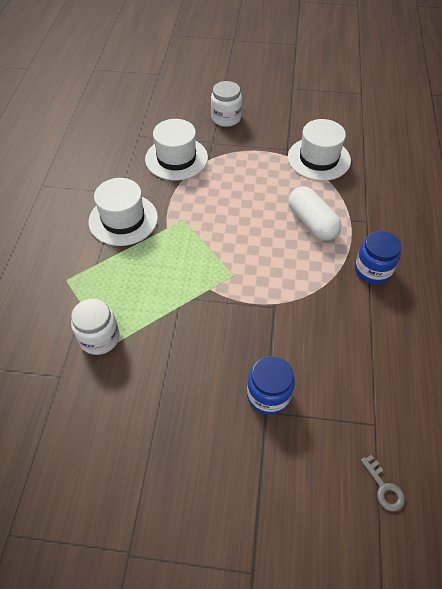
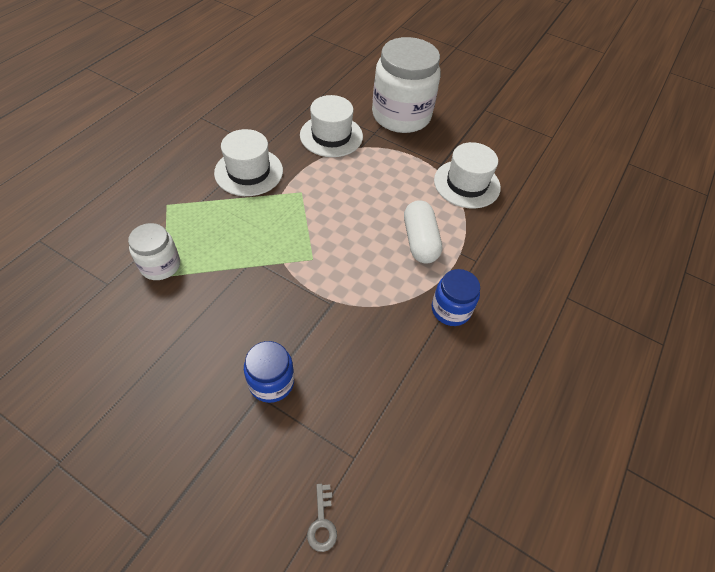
camera: 20 degrees right, 0 degrees up
white jar [211,81,242,127] -> white jar [372,37,441,133], size x1.96

